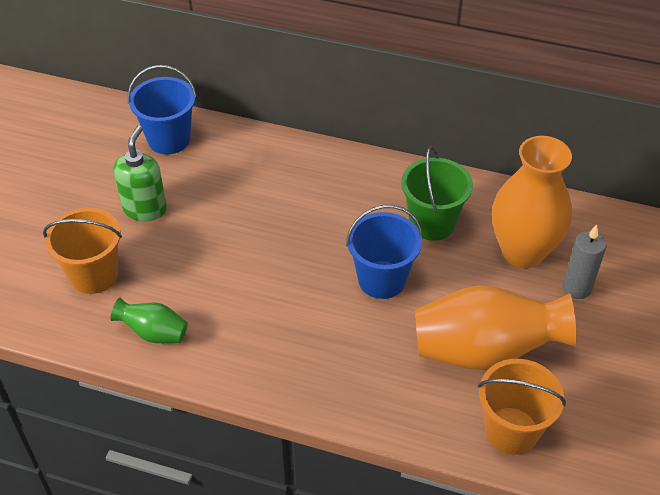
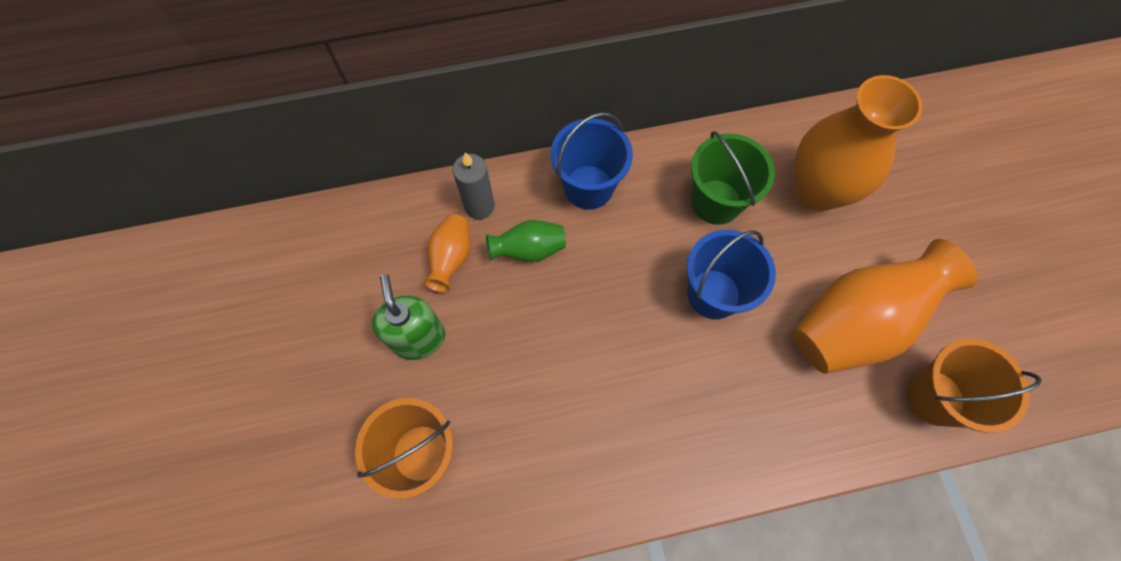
camera: 30 degrees left, 20 degrees up
green vase [111,297,188,343] -> green vase moved to [486,220,566,262]
blue bucket [128,65,197,154] -> blue bucket moved to [551,112,633,210]
grey candle [563,225,607,299] -> grey candle moved to [453,152,495,219]
none -> orange vase [423,214,471,292]

